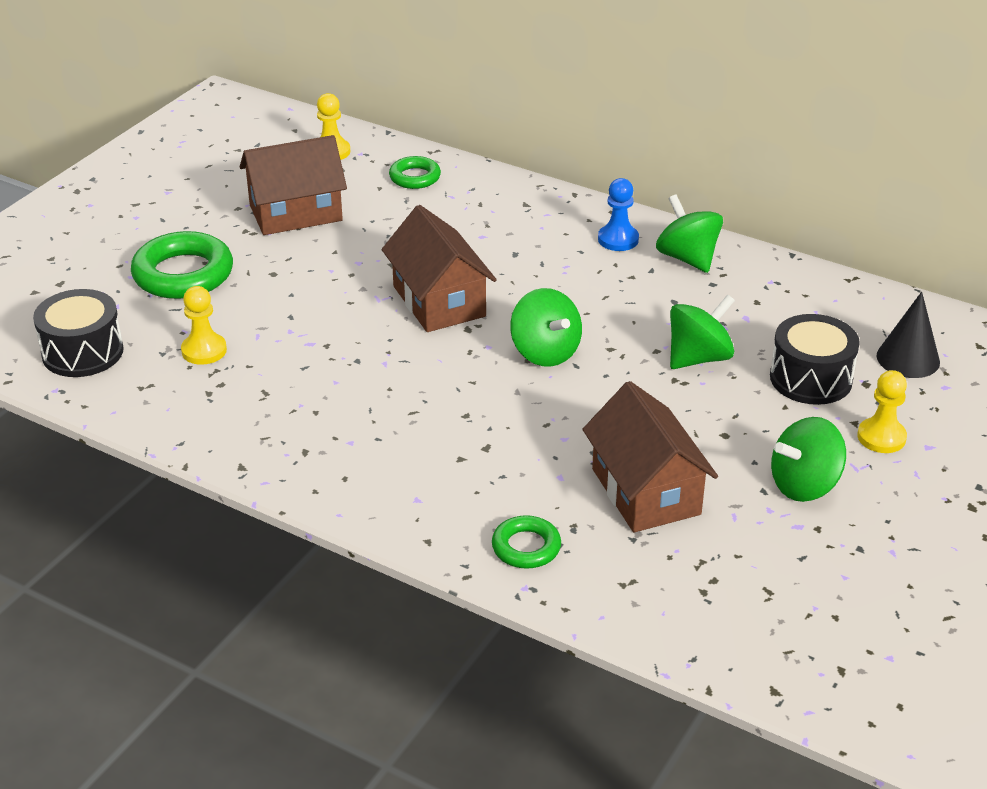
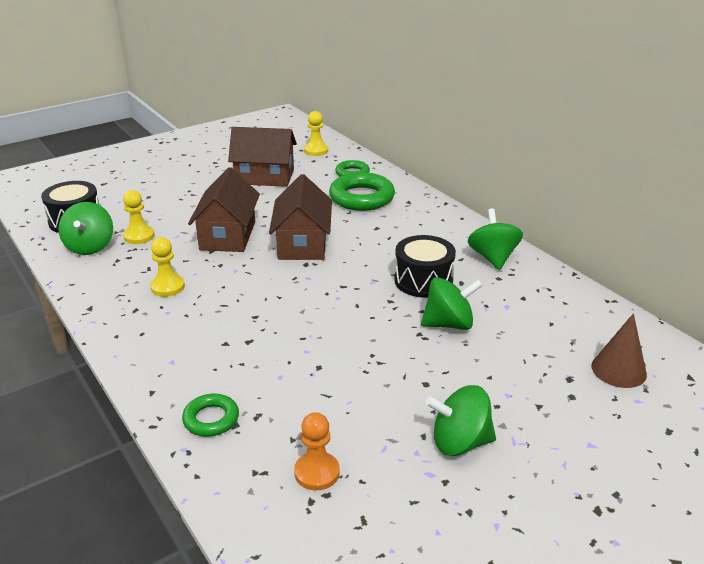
camera: 25 degrees right, 5 degrees down
green ring [131,231,233,299] -> green ring moved to [329,172,395,211]
green spinning top [510,288,582,367] -> green spinning top moved to [58,202,113,255]
brown house [582,381,718,532] -> brown house moved to [188,167,260,252]
blue pawn [598,178,639,251] -> none
black drum [770,314,860,405] -> black drum moved to [394,235,456,298]
yellow pawn [857,370,907,453] -> yellow pawn moved to [150,237,185,297]
black cone [877,292,940,378] -> brown cone [591,313,647,388]
none -> orange pawn [294,412,340,490]

